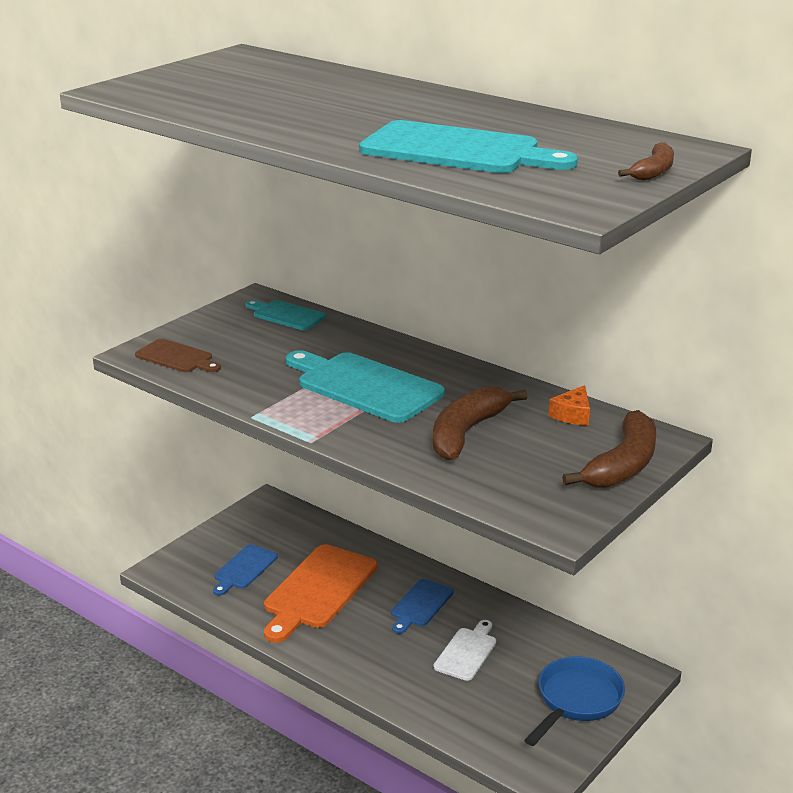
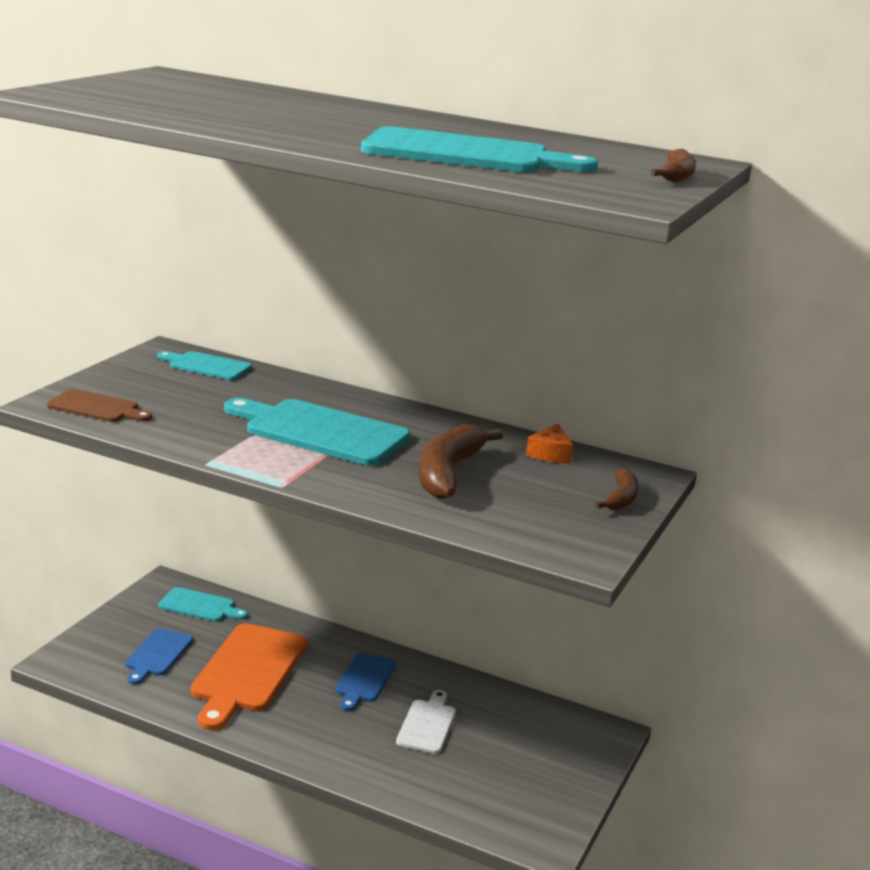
camera: 15 degrees left, 5 degrees down
blue pan [524,656,625,746] -> none
brown banana [562,410,656,488] -> brown banana [595,468,639,510], size x0.55
none -> turquoise cutting board [158,587,248,622]

